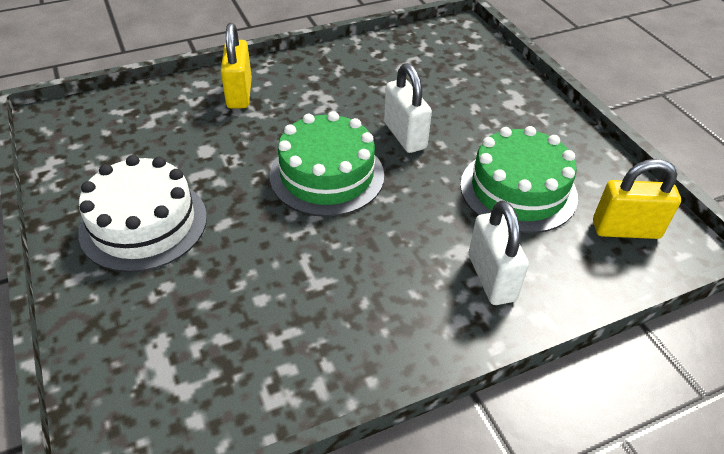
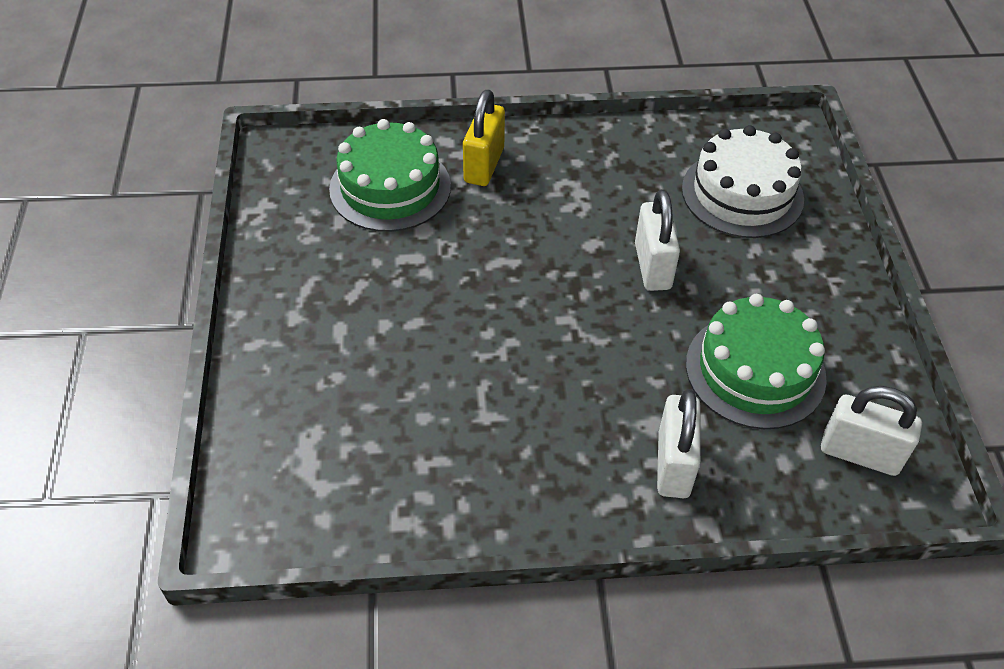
camera: 20 degrees right, 5 degrees up
white cake [78,155,207,272] -> white cake moved to [682,125,804,238]
green cake [270,111,384,217] -> green cake moved to [329,119,451,232]
yellow padlock [593,159,681,239] -> white padlock [821,386,922,476]

